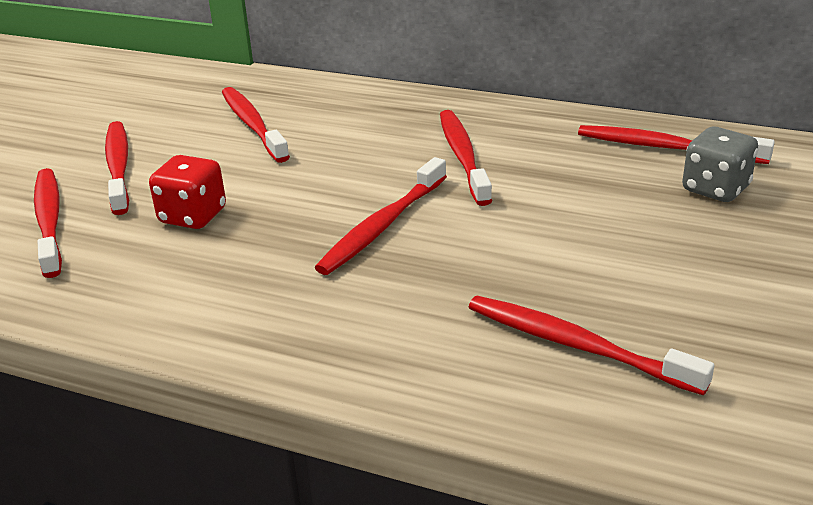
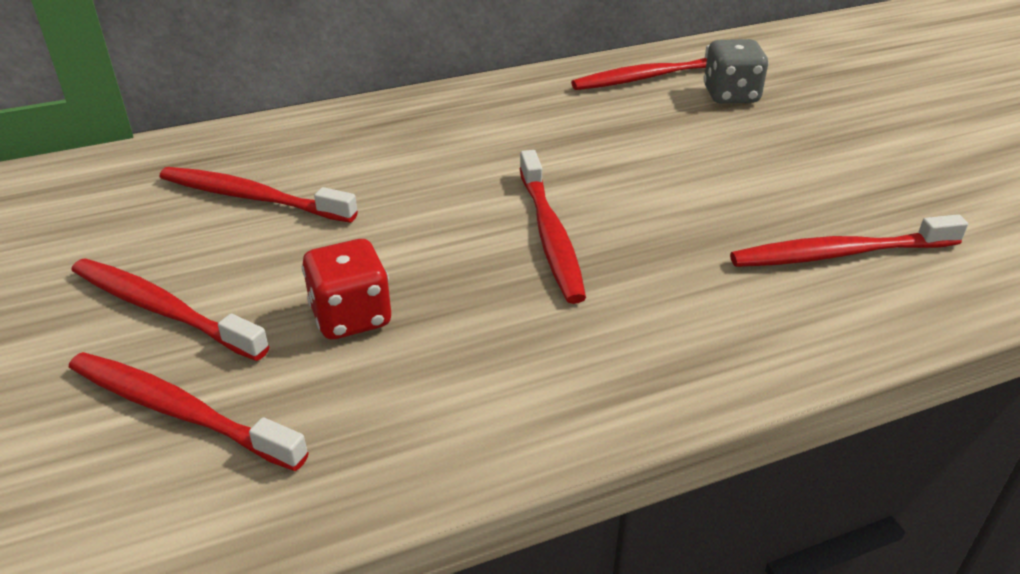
camera: 45 degrees left, 5 degrees up
red toothbrush [440,110,492,206] -> none

